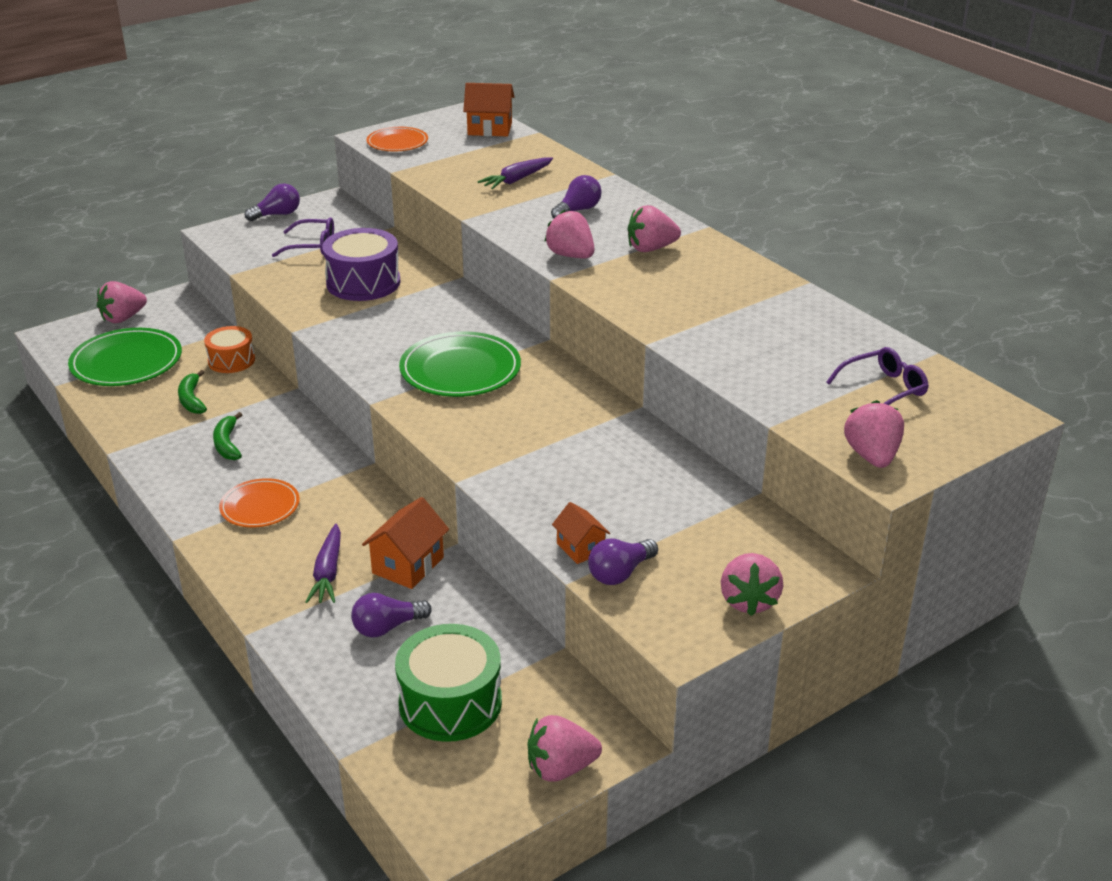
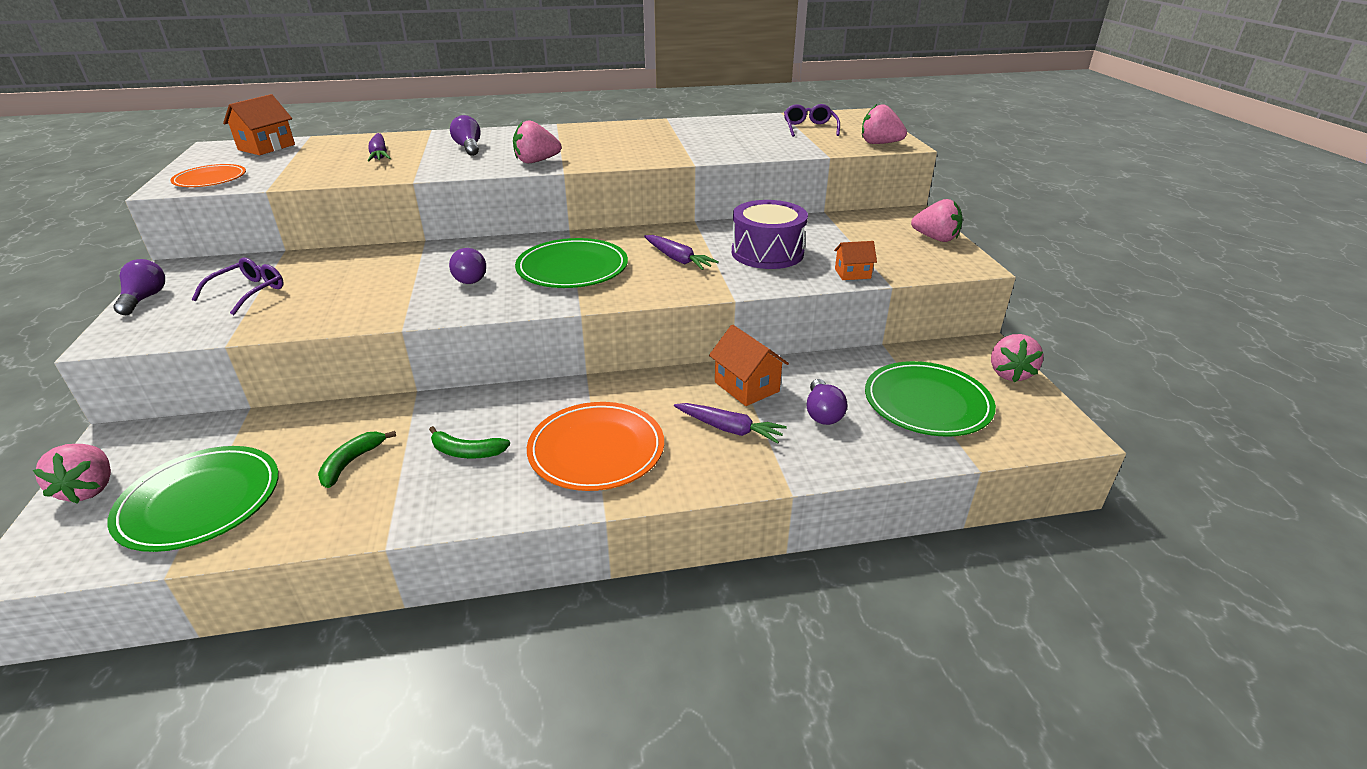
camera: 65 degrees left, 0 degrees up
green banana [178,370,207,414] -> green banana turned 105 degrees clockwise [318,431,396,488]
orange drum [204,326,255,373] -> none
orange plate [219,478,300,527] -> orange plate [527,402,664,491], size x1.62
purple drum [322,228,401,301] -> purple drum moved to [732,200,808,269]
green drum [395,624,502,742] -> green plate [865,361,996,437]
purple light bulb [588,539,658,585] -> purple light bulb moved to [449,248,486,284]
pink strawberry [628,205,681,252] -> none
none -> purple carrot [644,235,719,270]

